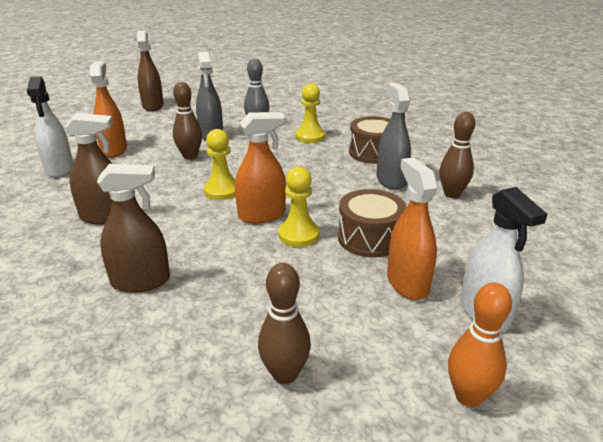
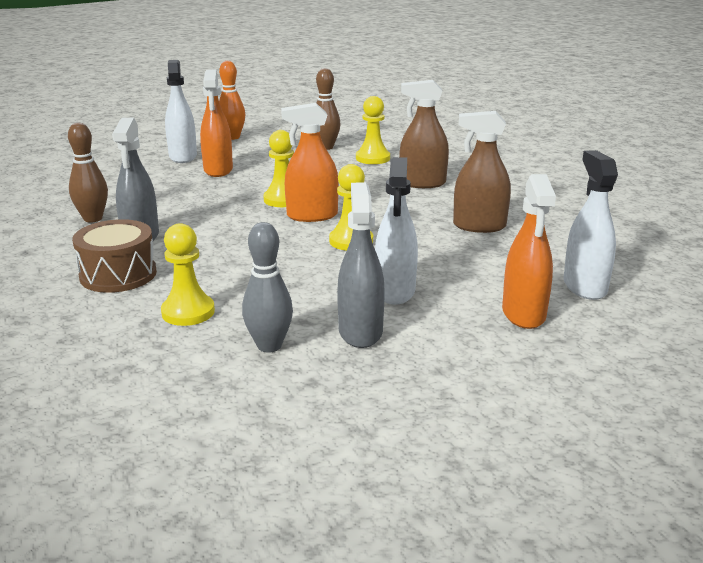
camera: 170 degrees left, 5 degrees down
brown spray bottle [137,30,164,111] -> none
brown bowling pin [173,82,202,160] -> white spray bottle [375,157,418,305]
brown drum [338,189,407,258] -> none
none -> yellow pawn [356,96,390,164]

